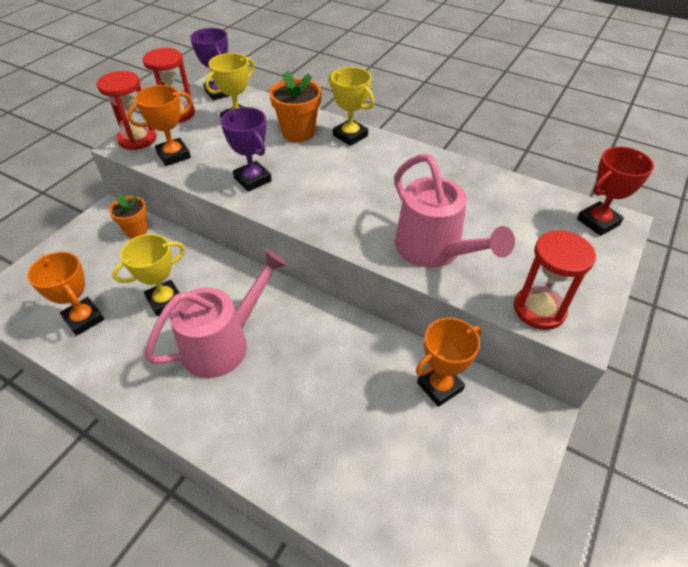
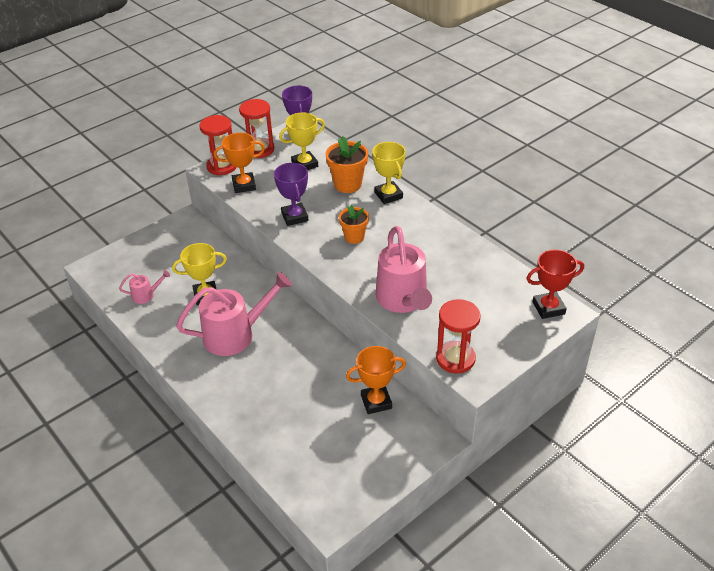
camera: 20 degrees right, 5 degrees down
orange trophy [27,252,104,336] -> pink watering can [119,270,170,304]
orange flower pot [109,194,148,238] -> orange flower pot moved to [339,205,369,244]

